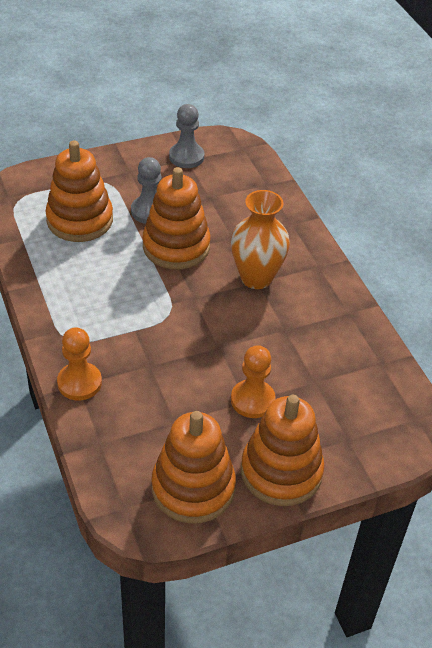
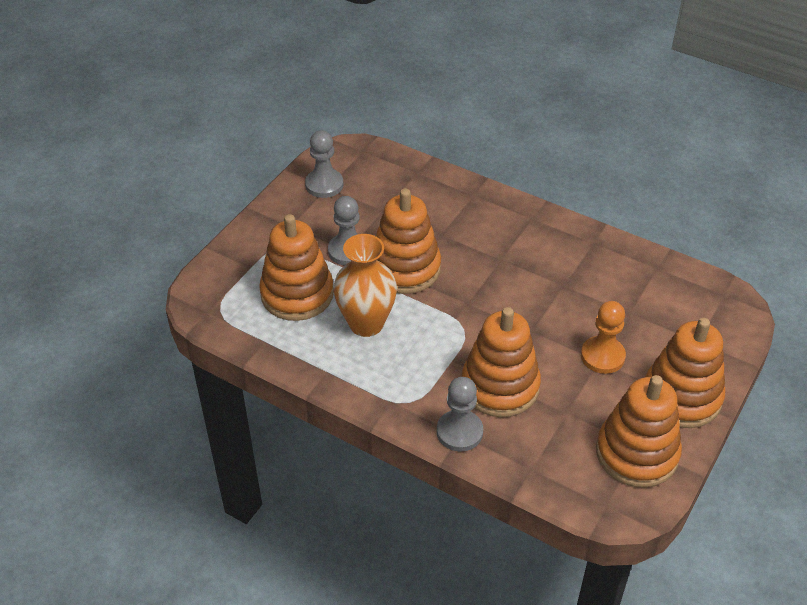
camera: 35 degrees left, 0 degrees up
orange pawn [57,327,102,400] -> grey pawn [437,377,483,451]
orange vase [231,190,290,289] -> orange vase moved to [333,234,397,337]
none -> orange stacking toy [462,307,541,417]

